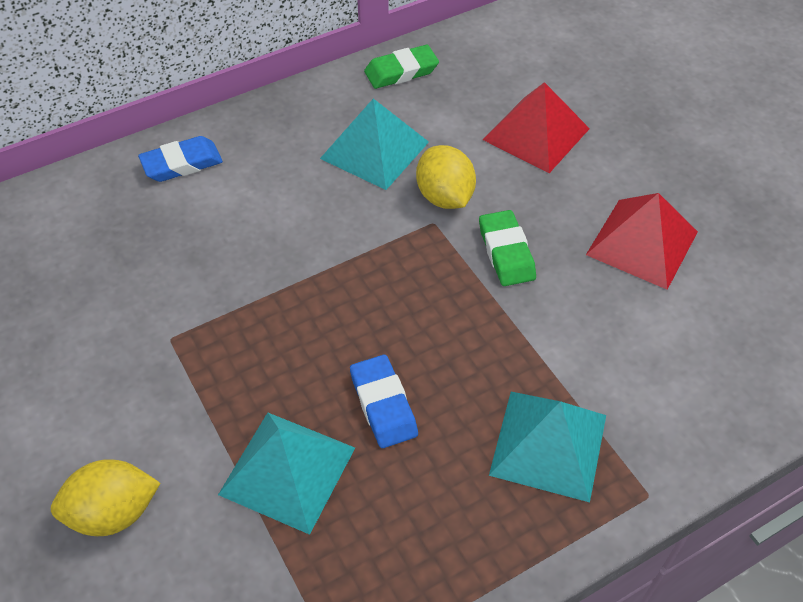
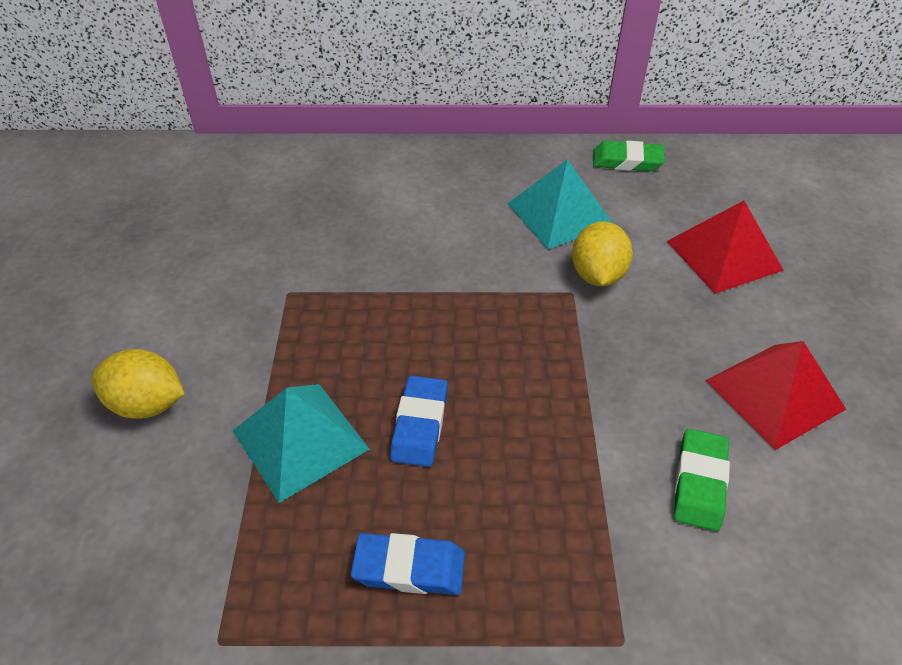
camera: 30 degrees right, 5 degrees down
blue eraser [138,136,223,182] -> blue eraser moved to [351,533,465,595]
green eraser [479,210,536,286] -> green eraser moved to [674,428,730,531]
turquoise pyramid [489,392,606,502] -> none

